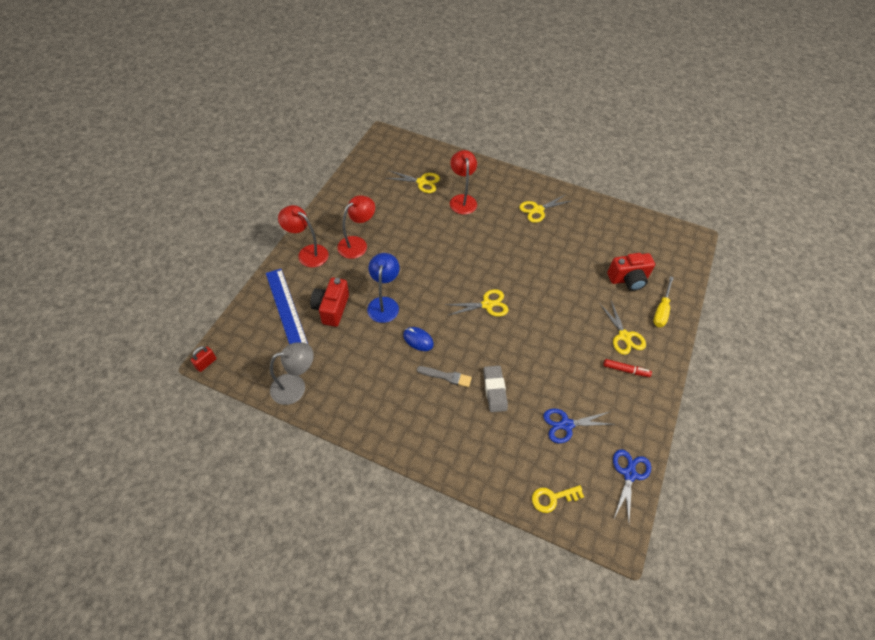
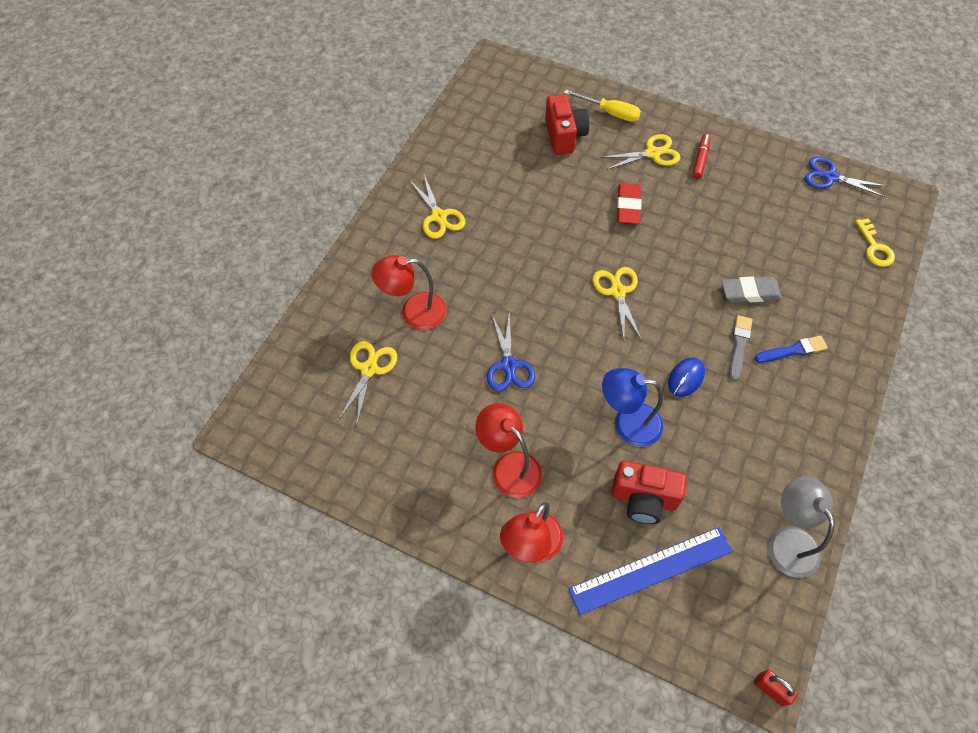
camera: 85 degrees left, 5 degrees up
blue scissors [543,408,615,443] -> blue scissors moved to [487,311,535,391]
none -> red eraser [617,183,641,224]
none -> blue brush [754,335,828,363]

